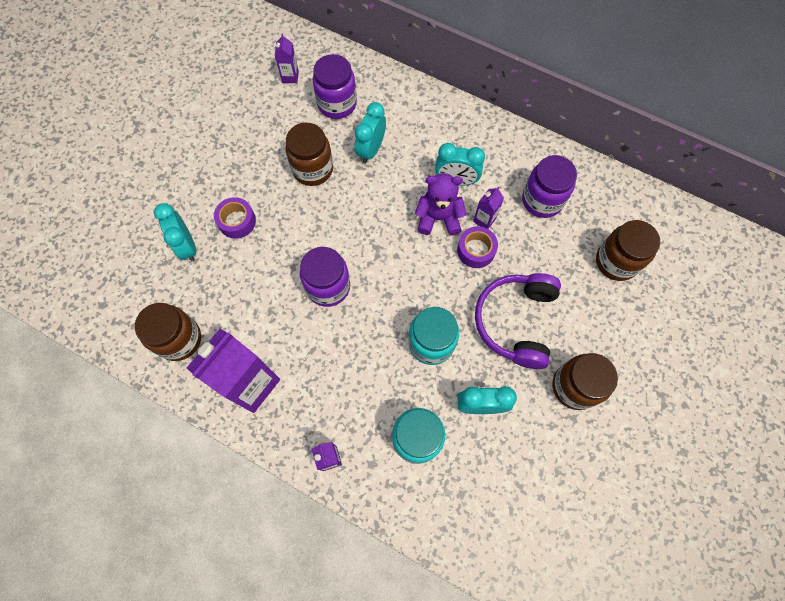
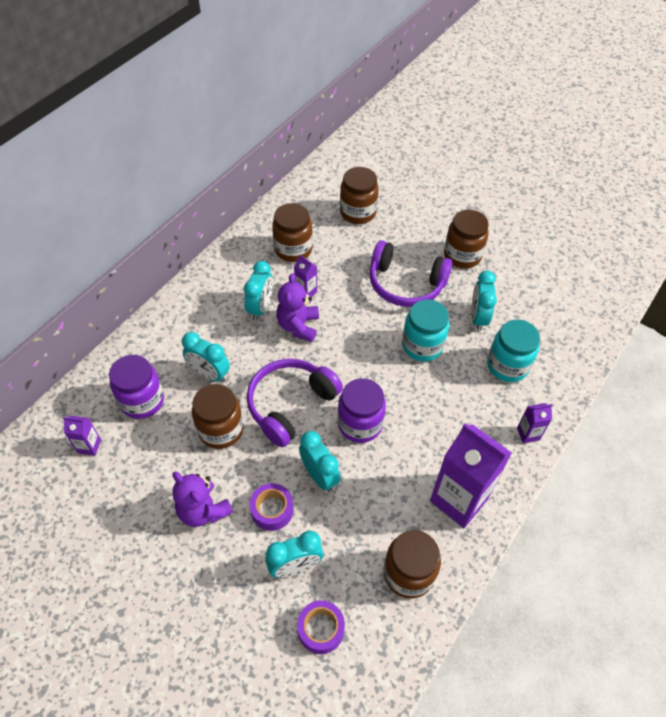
camera: 85 degrees left, 15 degrees down
purple tape [457,226,498,268] -> purple tape moved to [297,600,345,654]
purple jar [522,155,577,218] -> brown jar [272,203,313,262]
none -> purple teddy bear [172,472,233,527]
none -> purple headphones [247,359,343,447]
none -> turquoise clock [299,431,340,492]

